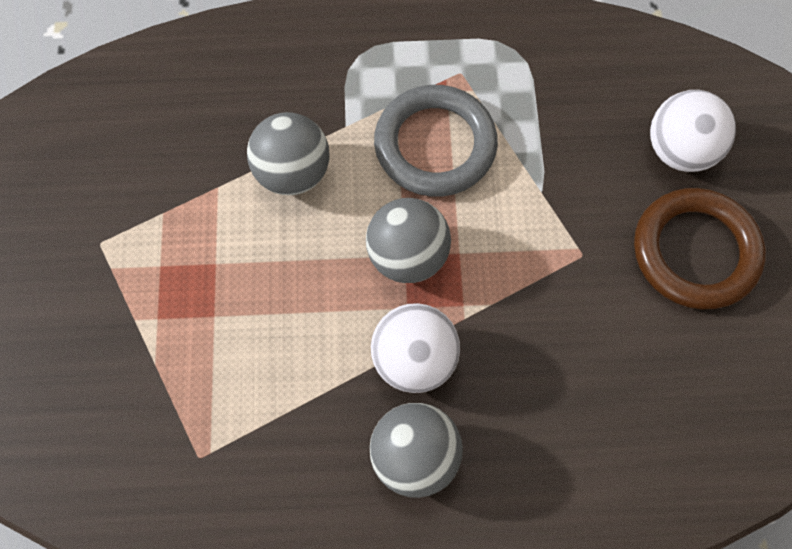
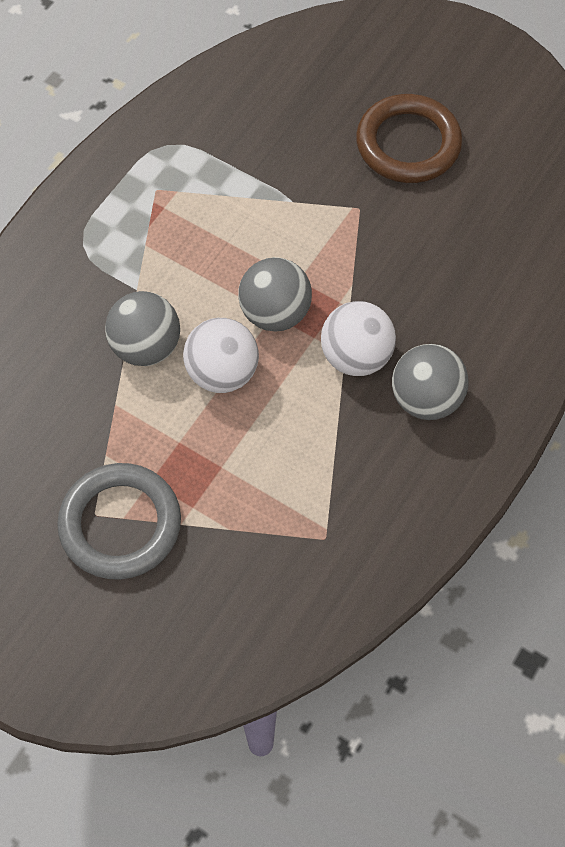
camera: 55 degrees left, 5 degrees down
grey ring [374,85,498,197] -> grey ring moved to [57,463,181,580]
white ball [650,90,736,172] -> white ball moved to [183,318,259,393]

